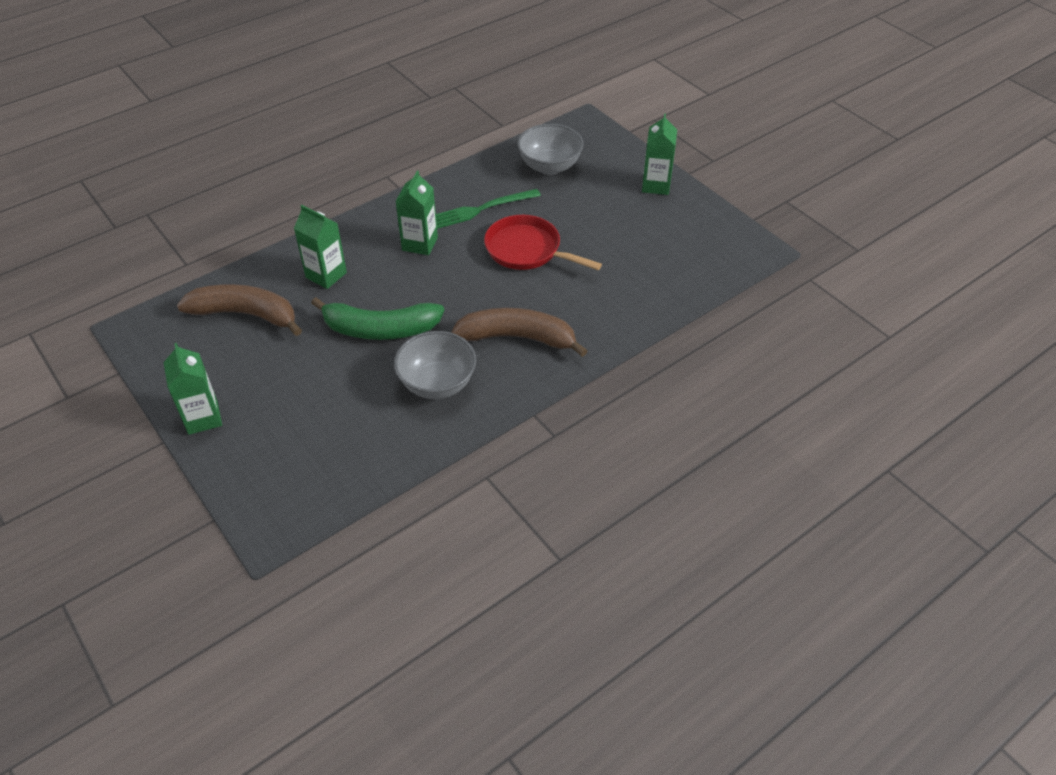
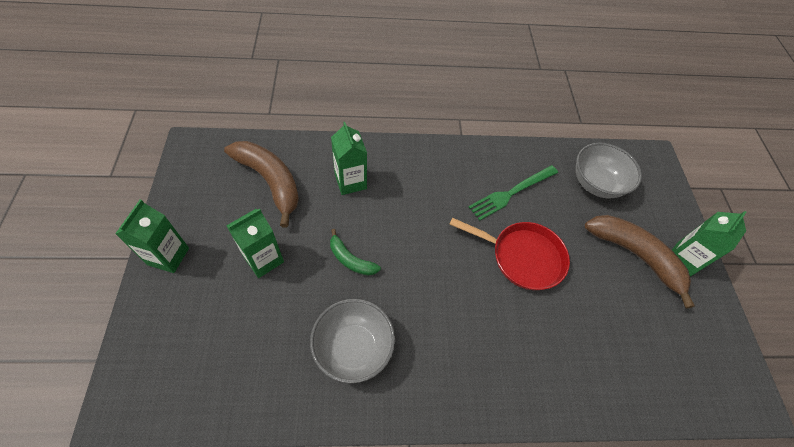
camera: 30 degrees right, 10 degrees up
green banana [311,297,444,340] -> green banana [330,229,381,276], size x0.53
green carton [396,171,438,255] -> green carton moved to [226,208,284,278]
green fork [436,189,541,229] -> green fork turned 45 degrees counterclockwise [469,165,558,221]
brown banana [451,308,588,357] -> brown banana moved to [585,215,695,308]
red pan [484,215,602,270] -> red pan turned 135 degrees clockwise [449,218,570,290]

